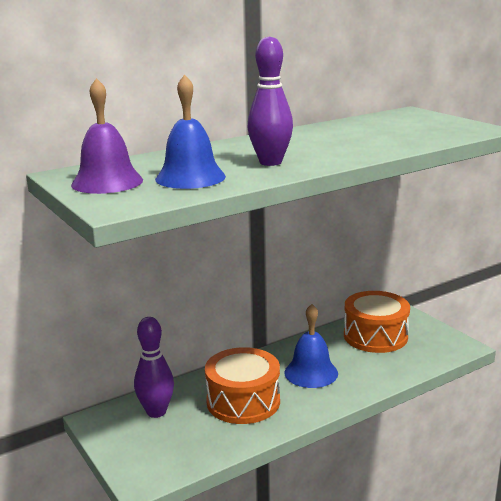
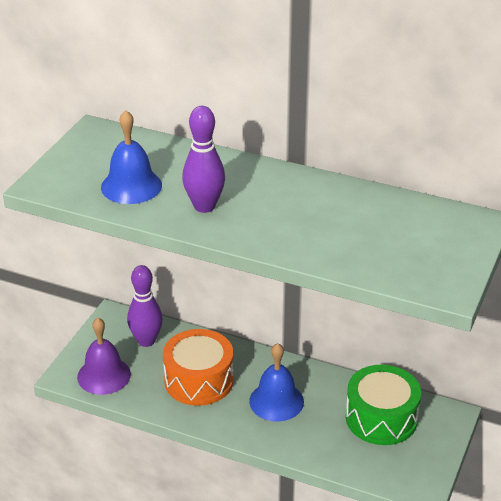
camera: 55 degrees right, 15 degrees up
purple bell [71,78,143,194] -> purple bell moved to [77,318,131,395]
orange drum [344,291,410,353] -> green drum [346,365,421,445]

